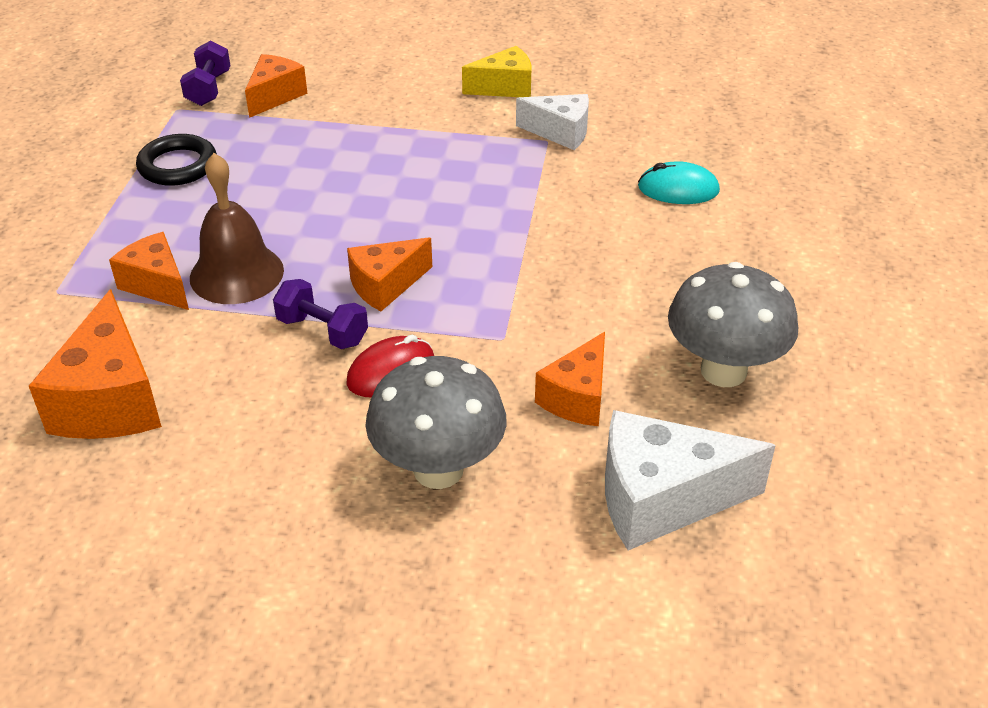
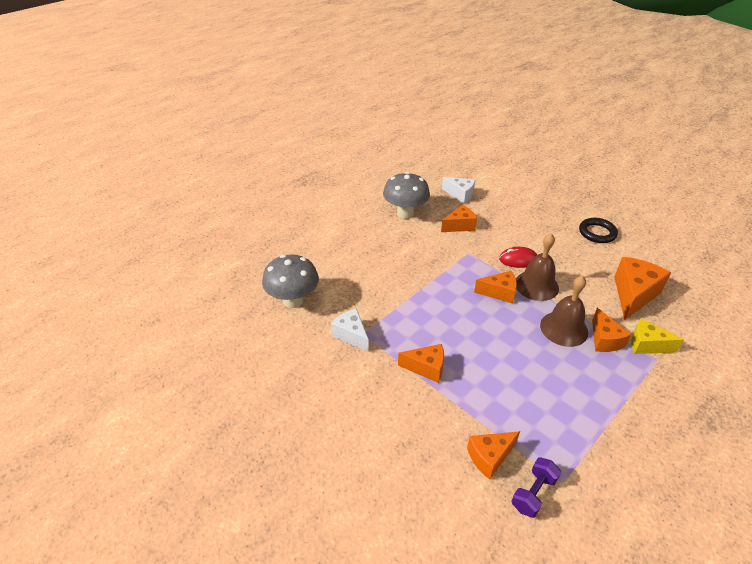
camera: 145 degrees left, 0 degrees up
black ring [136,134,217,186] -> black ring moved to [579,218,618,243]
purple dumbbell [273,279,368,349] -> brown bell [516,233,559,301]
grey mushroom [366,356,506,489] -> grey mushroom moved to [262,255,319,308]
yellow cheese [462,46,531,97] -> yellow cheese moved to [631,319,684,354]
white cheese [605,410,776,550] -> white cheese [442,177,475,203], size x0.63
turquoise mouse [638,161,720,204] -> none
none -> orange cheese [398,344,444,383]

